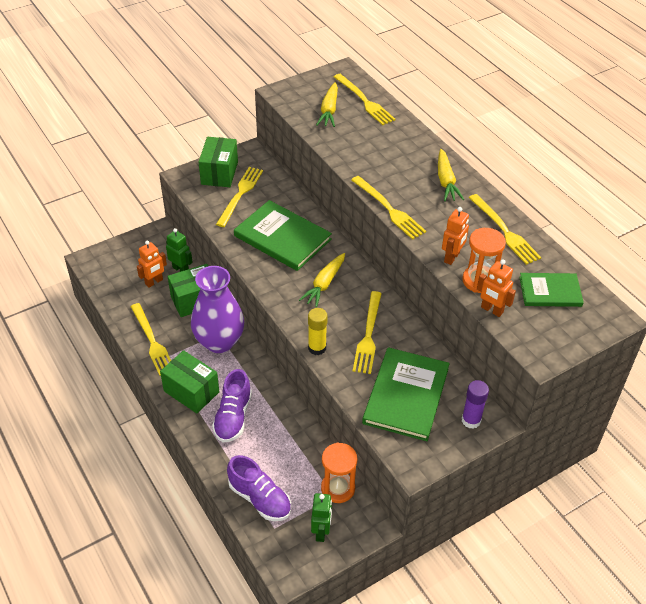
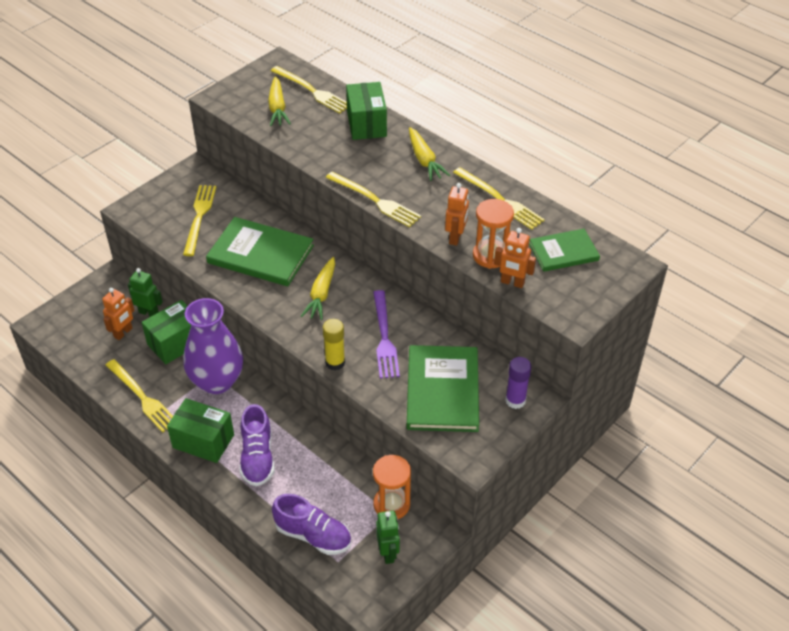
camera: 15 degrees left, 0 degrees up
green box [199,137,238,187] -> green box moved to [346,82,387,140]
yellow fork [353,291,382,374] -> purple fork [373,290,400,379]

